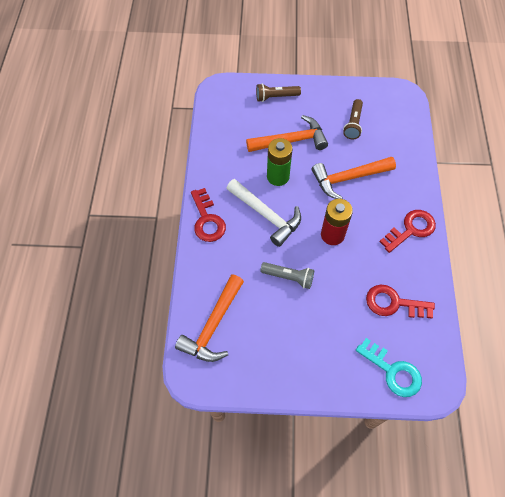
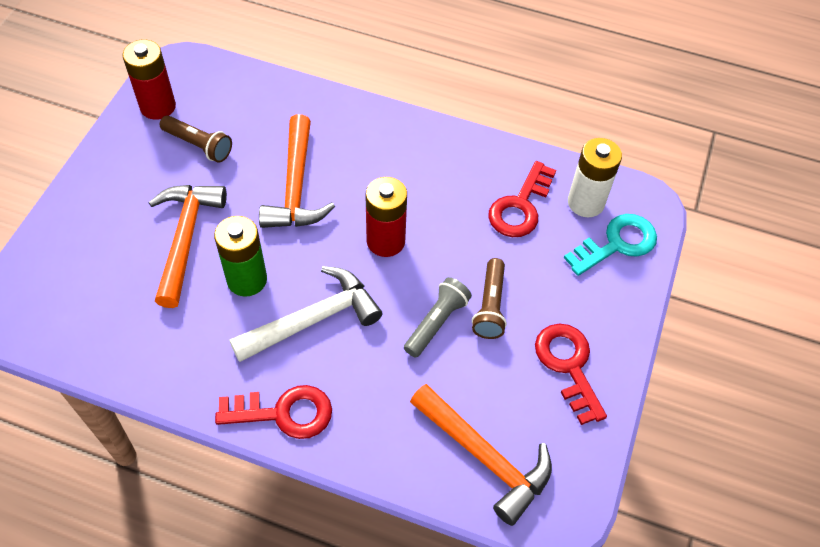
camera: 75 degrees left, 5 degrees down
brown flashlight [256,84,301,102] -> brown flashlight moved to [472,258,507,339]
red key [379,210,436,253] -> red key moved to [535,324,607,425]
none -> red battery [123,39,176,120]
none -> white battery [568,138,622,217]

